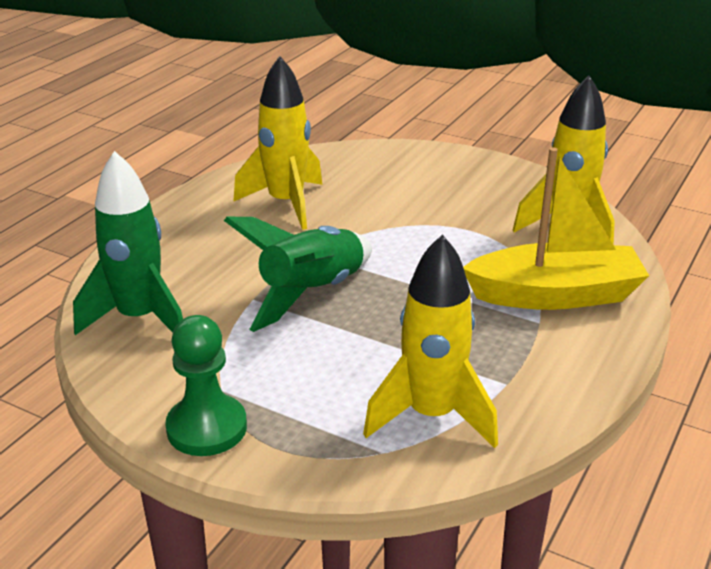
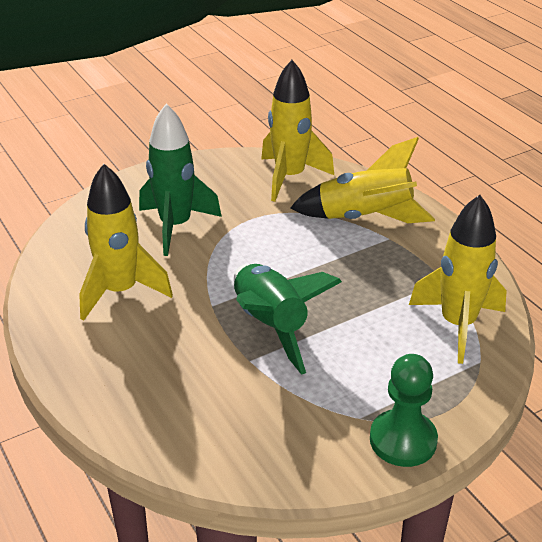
camera: 60 degrees left, 5 degrees up
green rocket [73,151,183,335] -> green rocket moved to [139,104,222,256]
yellow boat [463,147,649,310] -> yellow rocket [290,137,435,223]

